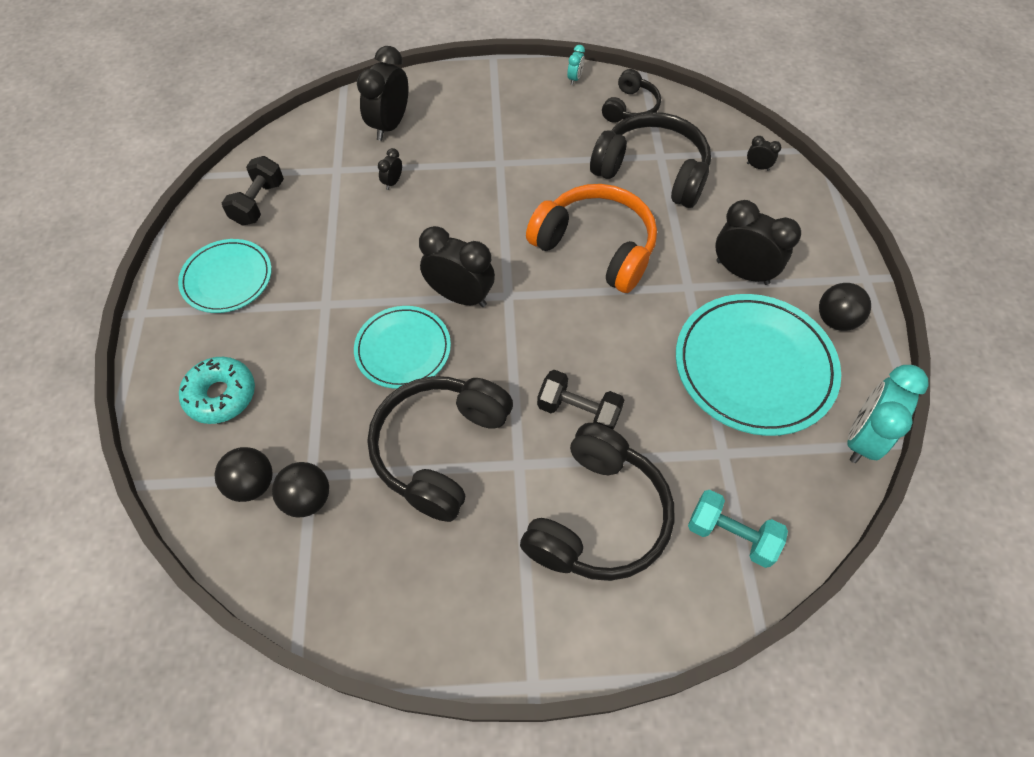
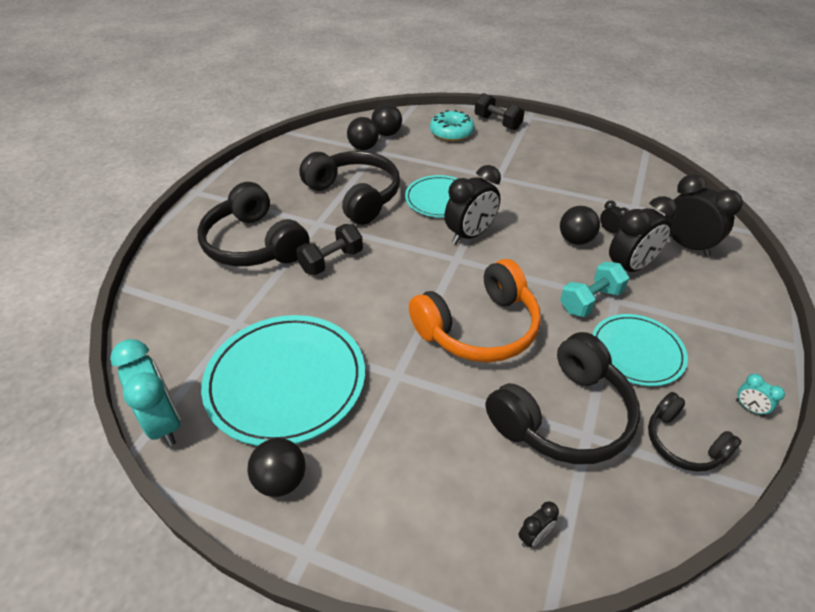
camera: 115 degrees right, 15 degrees down
turquoise plate [178,239,272,313] -> turquoise plate moved to [592,314,688,386]
black dumbbell [222,156,284,226] -> black dumbbell moved to [475,93,524,130]
turquoise dumbbell [688,490,788,568] -> turquoise dumbbell moved to [560,262,629,317]
black clock [716,200,801,285] -> black clock moved to [609,196,677,272]
none -> black ball [560,206,600,245]

